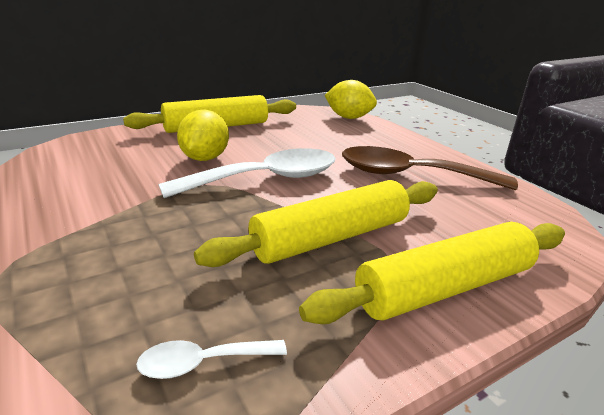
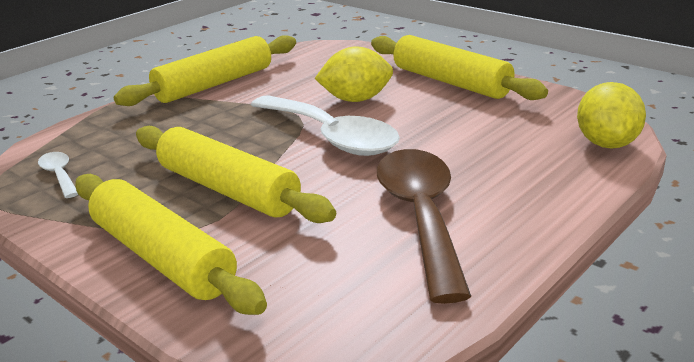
camera: 75 degrees right, 0 degrees up
none -> yellow rolling pin [114,35,296,106]

